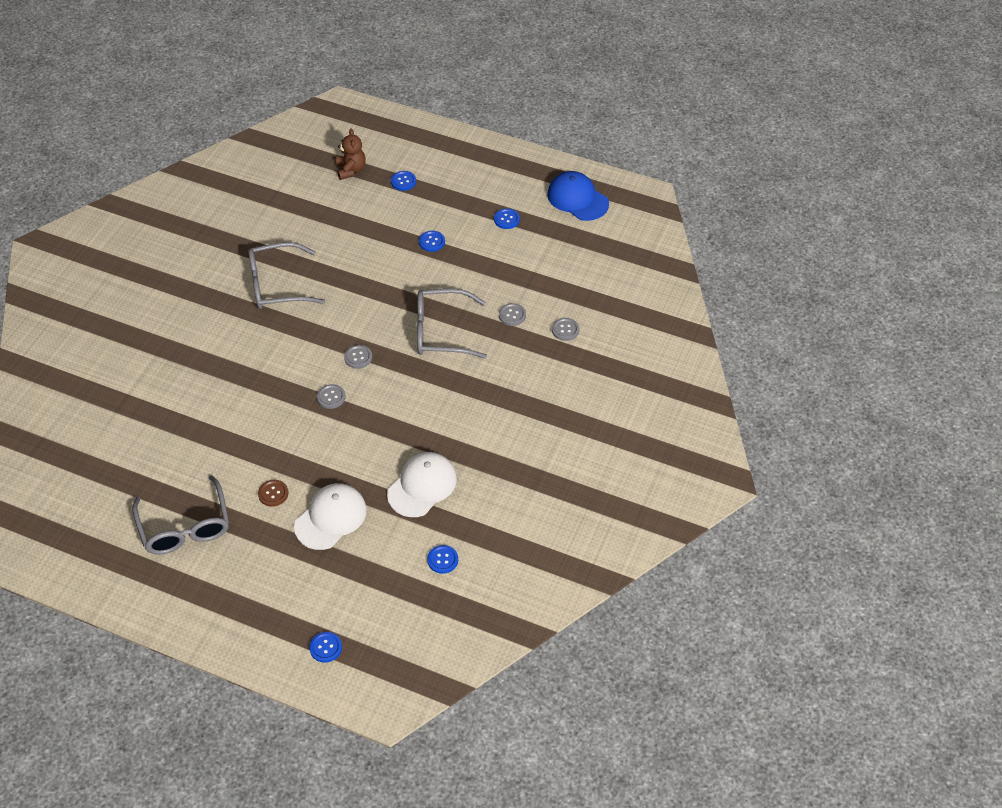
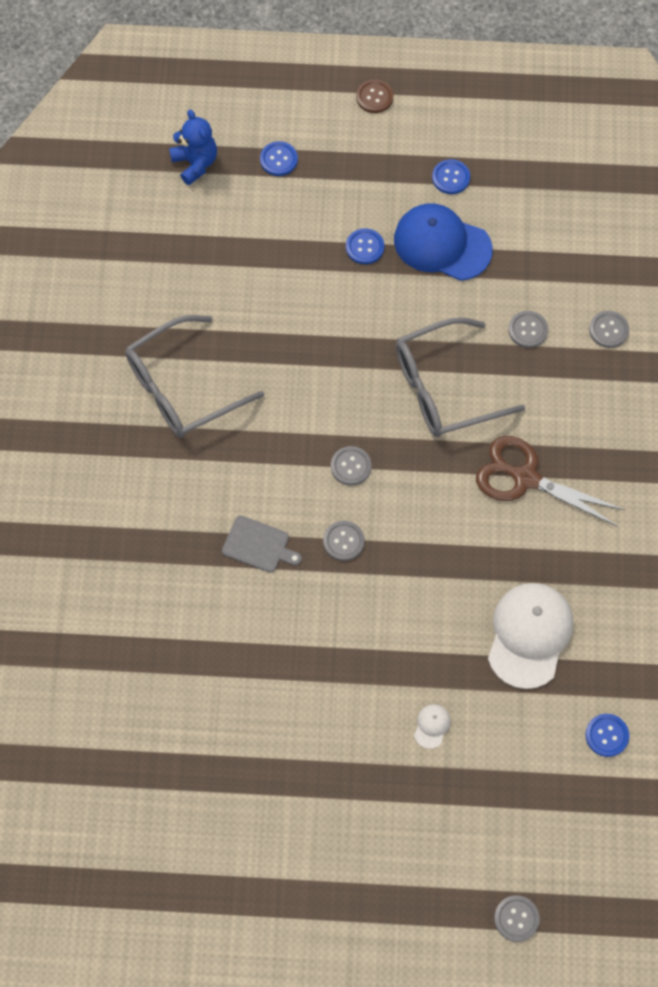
camera: 20 degrees left, 15 degrees up
grey glasses [132,475,229,555] -> none
brown button [258,480,288,507] -> brown button moved to [356,79,393,113]
white cap [294,483,367,550] -> white cap [414,704,450,749], size x0.41
blue button [309,632,342,663] -> grey button [494,895,540,942]
brown teddy bear [336,128,366,180] -> blue teddy bear [169,110,217,185]
blue cap [547,171,609,221] -> blue cap moved to [394,203,493,281]
none -> grey cutting board [222,515,302,573]
none -> brown scissors [476,436,624,527]

